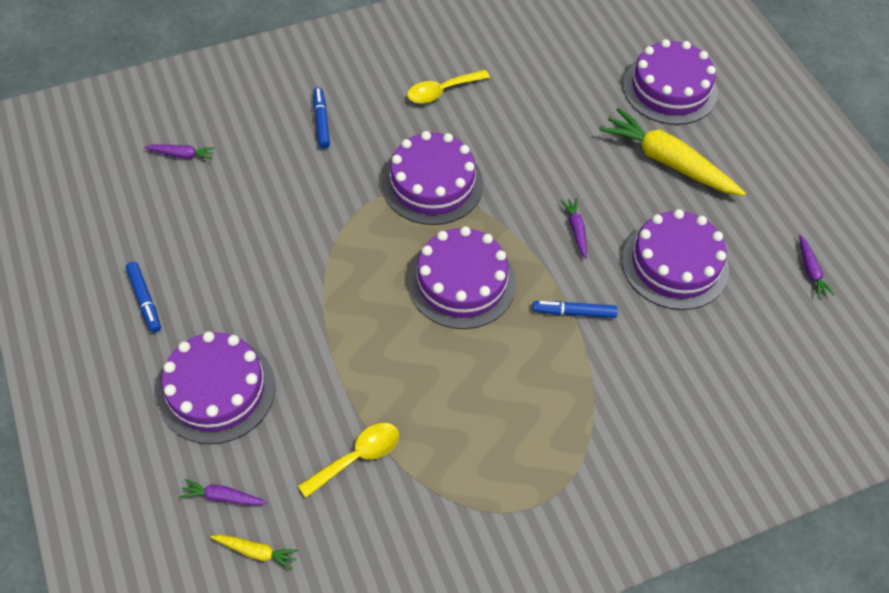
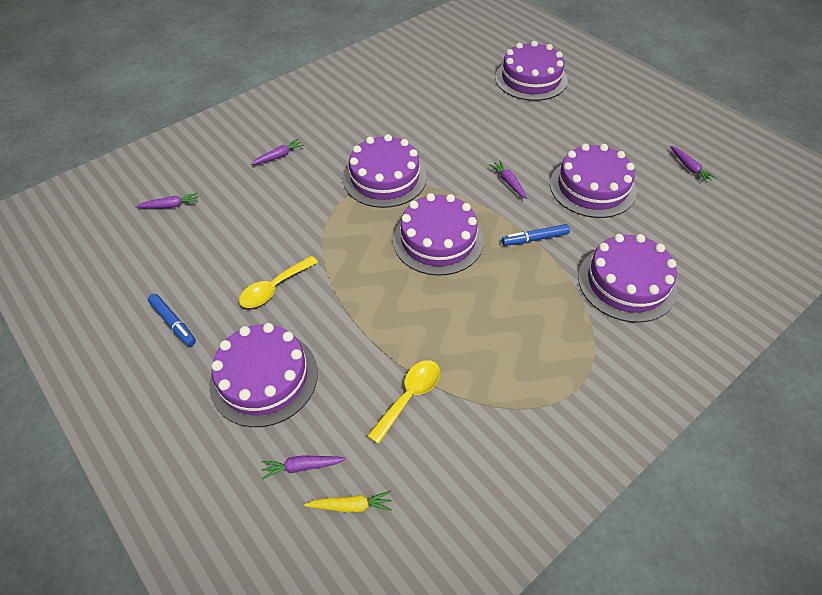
camera: 15 degrees left, 5 degrees down
blue marker [314,87,330,149] -> purple carrot [251,139,304,165]
yellow spoon [407,70,490,103] -> yellow spoon moved to [239,256,318,308]
yellow carrot [600,108,746,196] -> none
none -> purple cake [578,234,677,323]

